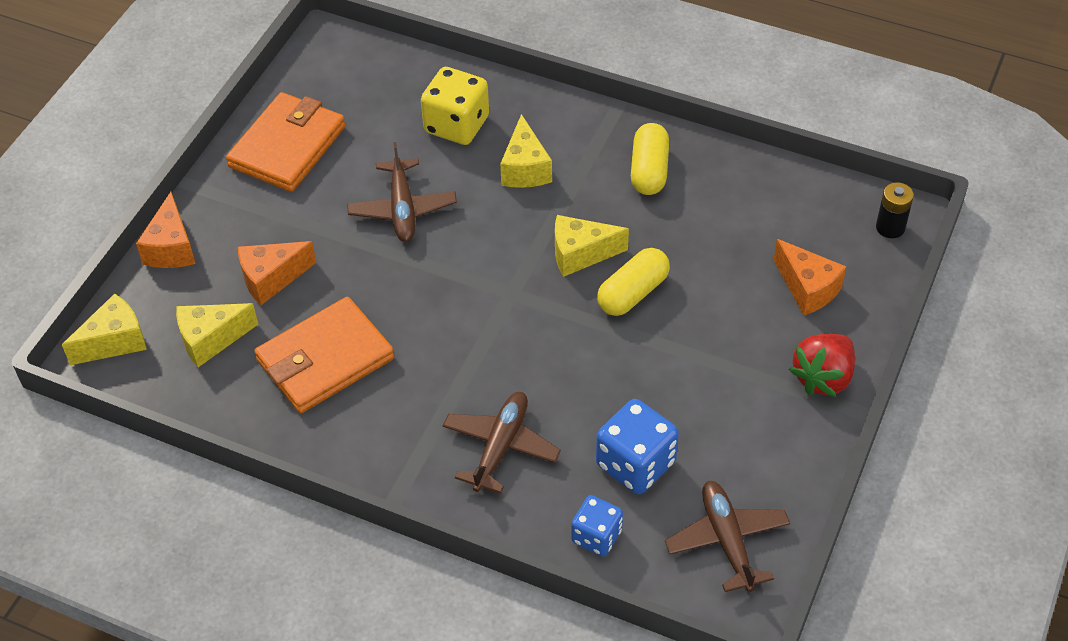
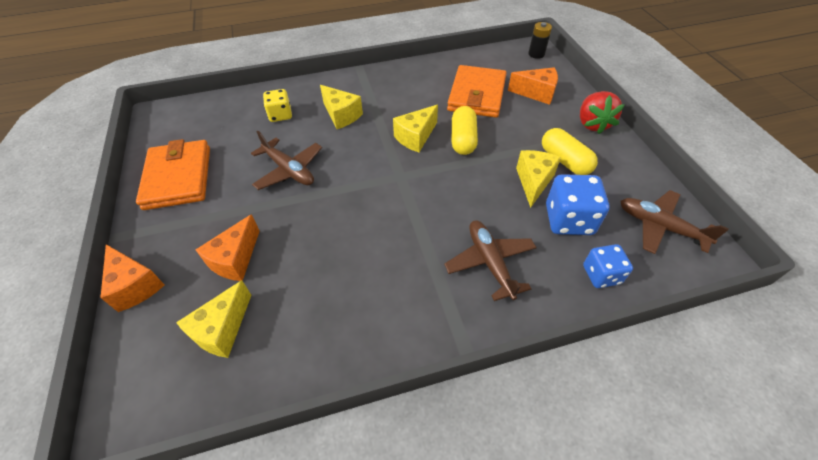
camera: 40 degrees left, 0 degrees up
yellow cheese [62,293,147,365] -> yellow cheese moved to [516,150,561,208]
orange wallet [254,297,394,413] -> orange wallet moved to [447,65,507,118]
yellow dice [421,67,489,145] -> yellow dice [263,89,292,122], size x0.64
yellow capsule [631,123,669,195] -> yellow capsule moved to [542,128,598,175]

